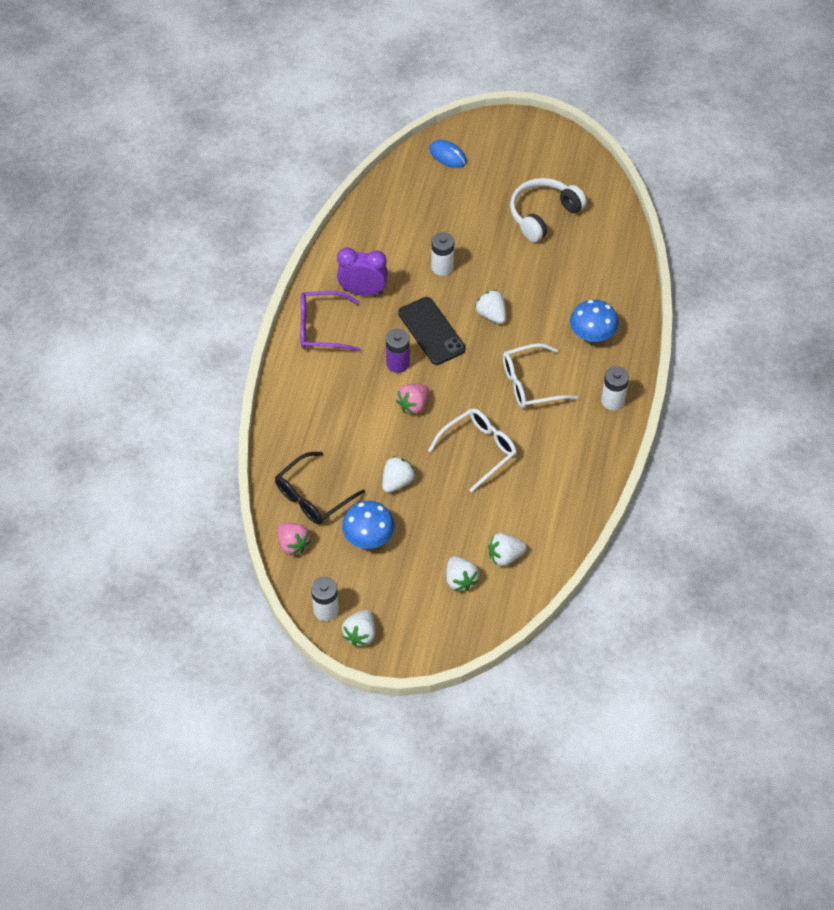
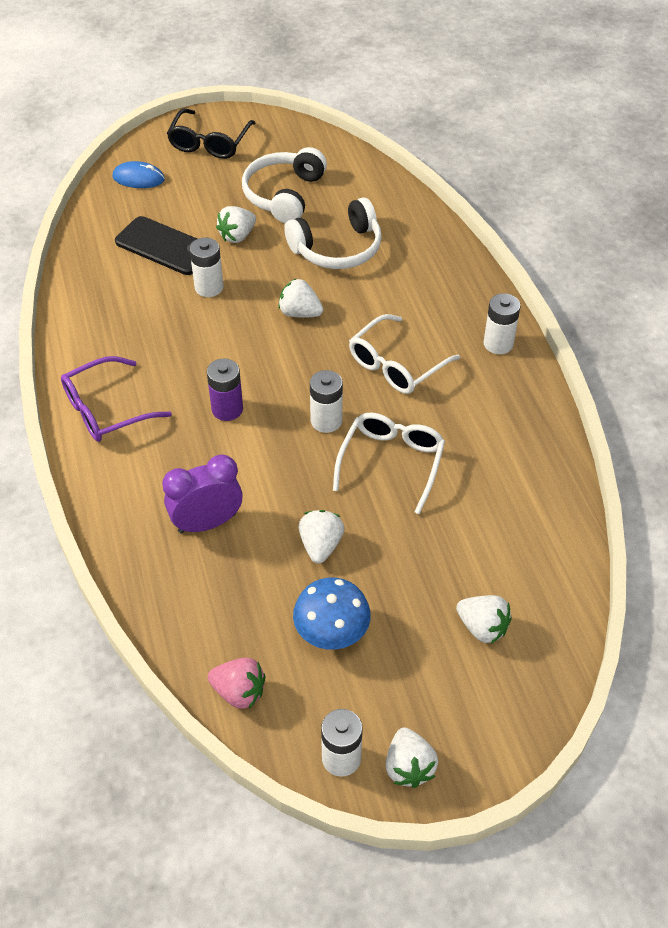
camera: 30 degrees left, 5 degrees down
black glasses [275,452,365,524] -> black glasses moved to [167,109,255,159]
purple clock [337,248,388,296] -> purple clock moved to [162,454,243,534]
pink strawberry [396,384,429,415] -> none
black phone [398,297,466,365] -> black phone moved to [115,216,197,275]
white strawberry [488,533,526,566] -> white strawberry moved to [216,206,256,243]
blue mushroom [570,299,618,342] -> none
none -> white headphones [284,197,382,269]
none -> white battery [310,370,343,433]

